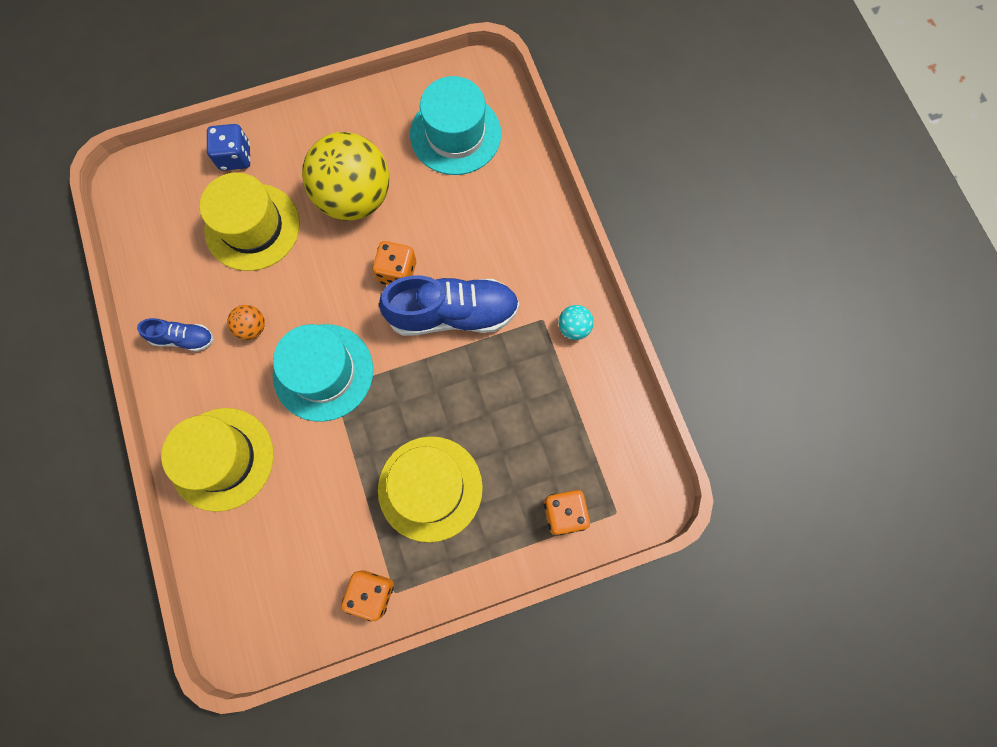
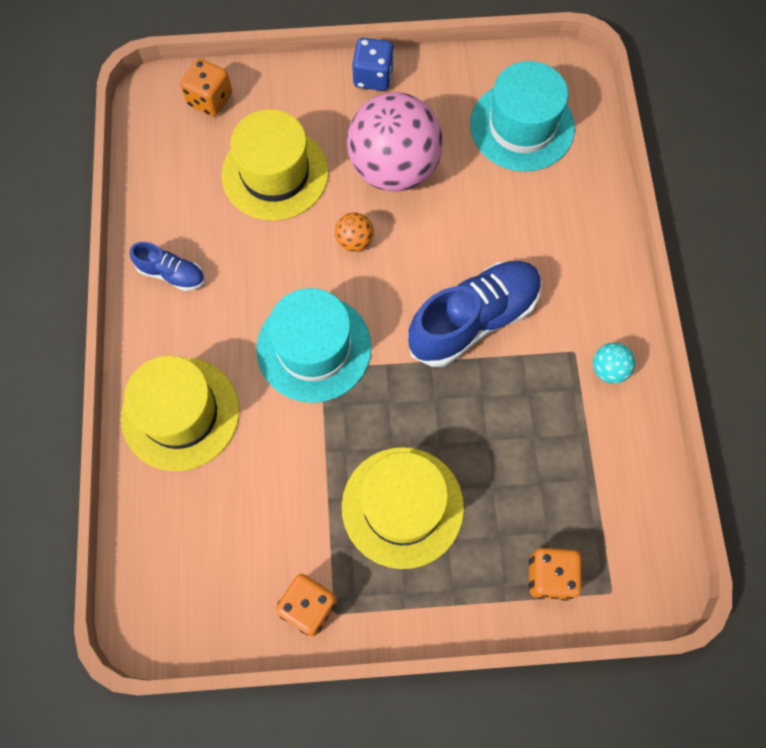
camera: 15 degrees right, 5 degrees down
blue dice [207,124,251,171] -> blue dice moved to [352,38,394,91]
orange ball [227,305,265,340] -> orange ball moved to [335,212,374,252]
yellow ball [302,132,389,221] -> pink ball [347,92,443,192]
orange dice [372,241,416,285] -> orange dice moved to [180,59,232,116]
blue shoe [379,275,519,336] -> blue shoe turned 45 degrees counterclockwise [408,261,542,367]

